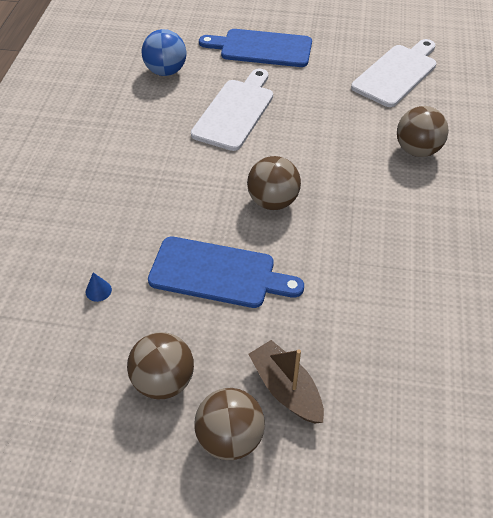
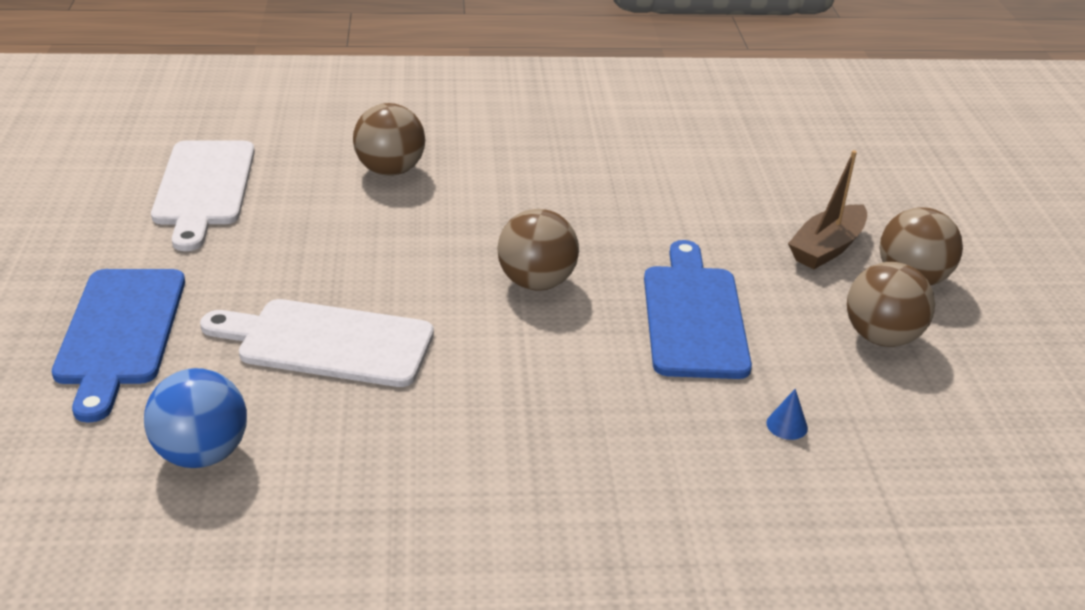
camera: 105 degrees left, 15 degrees down
white cutting board [351,39,437,107] -> white cutting board turned 120 degrees counterclockwise [151,140,255,251]

